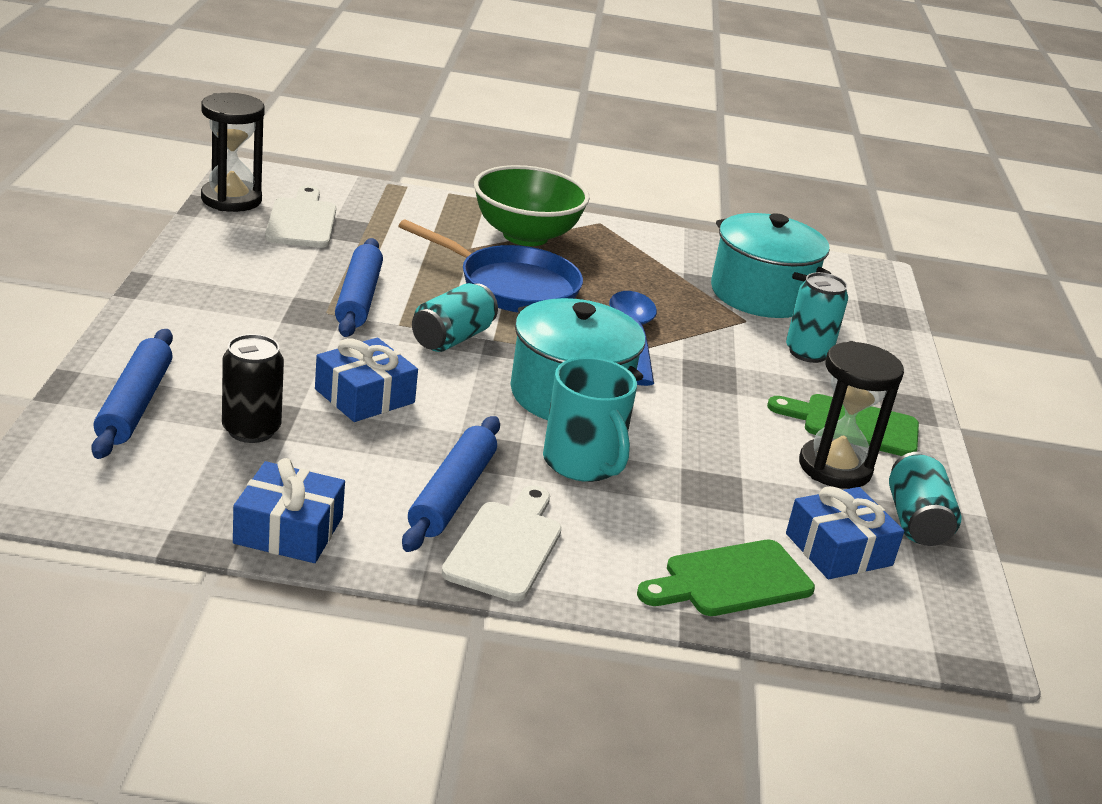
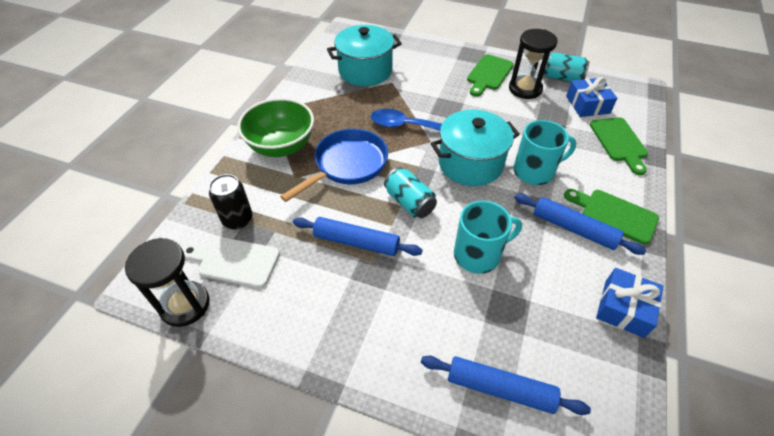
camera: 70 degrees left, 20 degrees up
black can [222,334,284,443] -> black can moved to [209,174,253,230]
blue gift [315,338,418,422] -> turquoise mug [454,201,522,274]
white cutting board [441,486,562,602] -> green cutting board [564,189,659,244]
turquoise can [786,272,848,363] -> none

